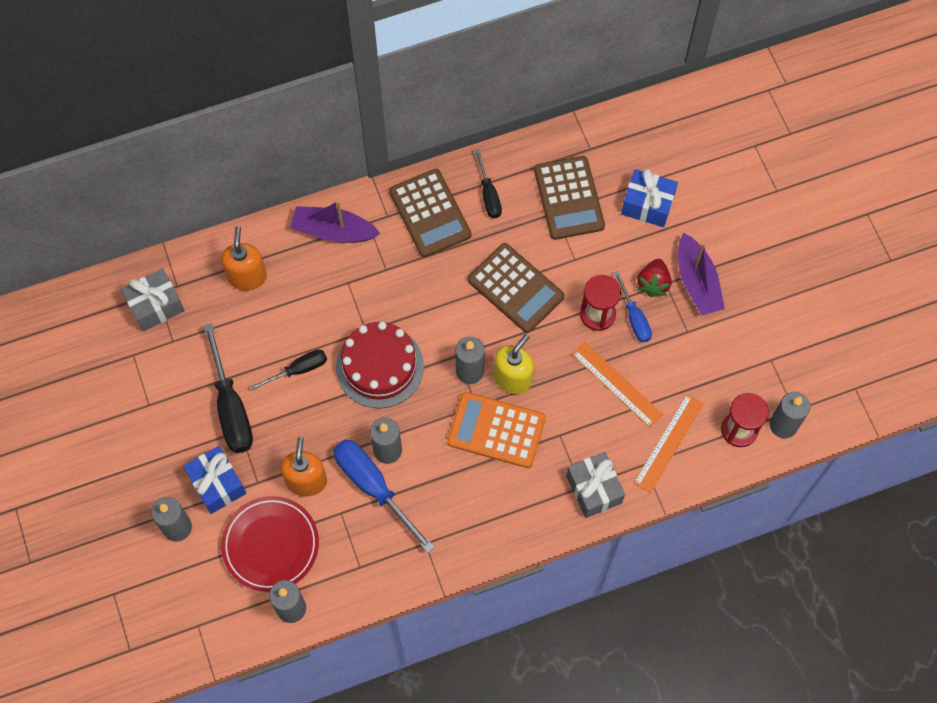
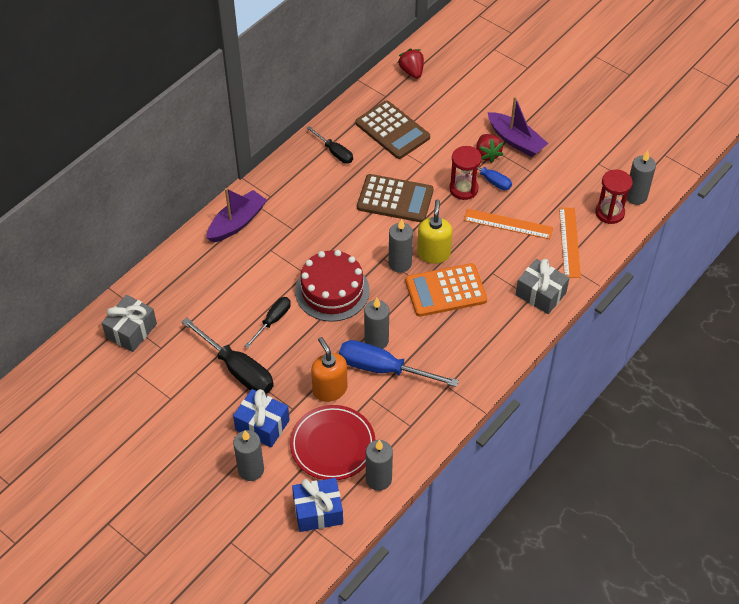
camera: 30 degrees left, 15 degrees down
orange soap dispenser [221,226,267,291] -> none
purple boat [290,201,380,243] -> purple boat turned 150 degrees clockwise [207,188,267,243]
brown calculator [389,169,471,257] -> none
blue gift [621,169,678,227] -> blue gift moved to [292,478,343,532]
none -> red strawberry [398,49,424,79]

